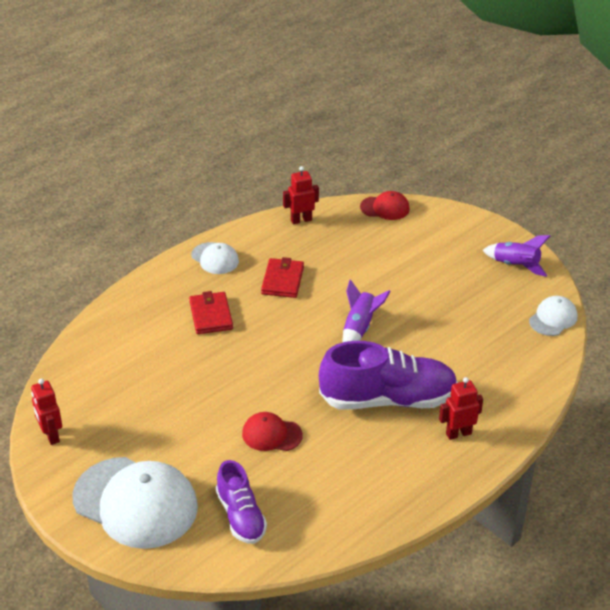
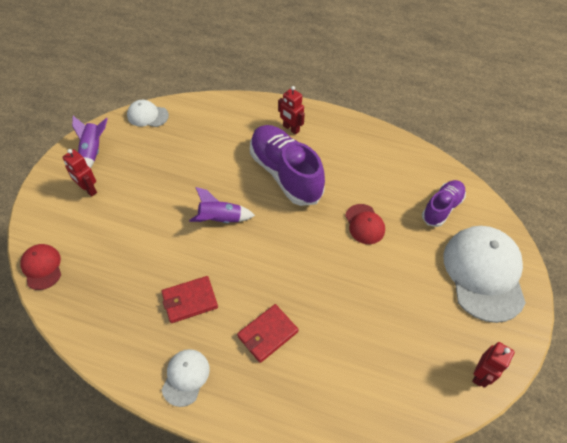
camera: 120 degrees left, 15 degrees up
red robot [283,166,319,224] -> red robot moved to [63,149,97,197]

